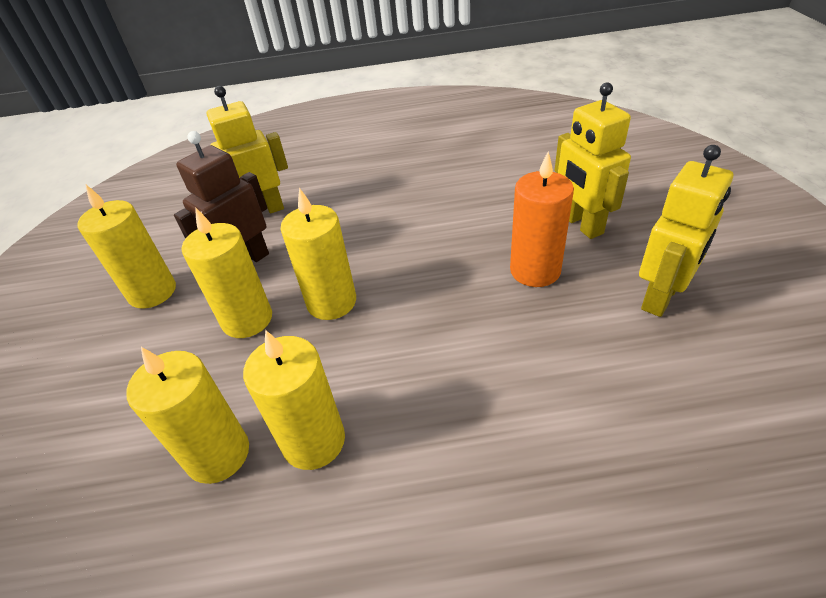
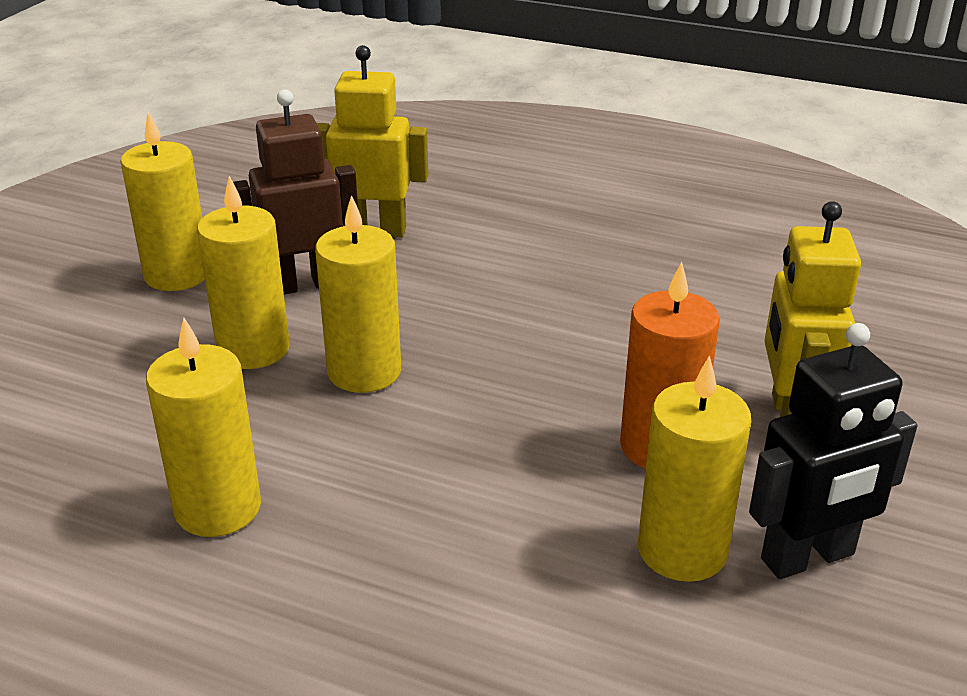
camera: 25 degrees right, 10 degrees down
yellow candle [126,347,249,484] -> yellow candle moved to [638,355,751,582]
yellow robot [639,145,733,317] -> black robot [749,323,917,579]

